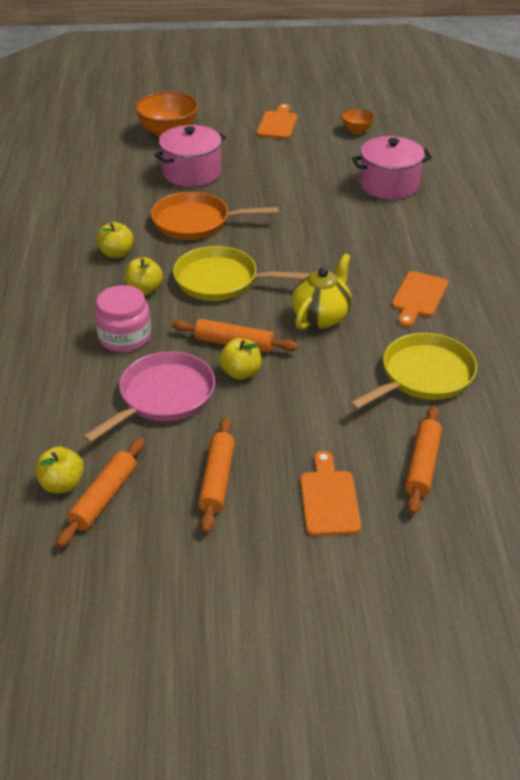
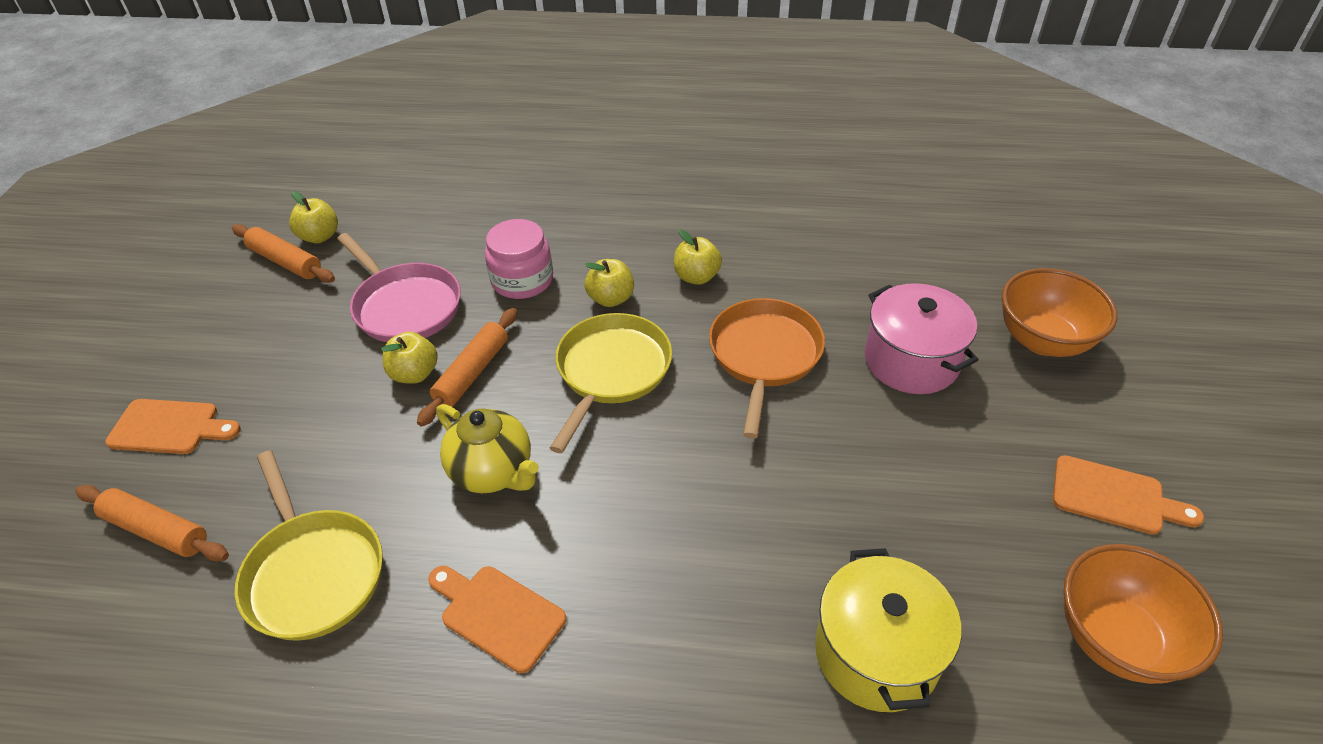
camera: 100 degrees right, 5 degrees up
orange rolling pin [198,417,235,533] -> none
orange bowl [342,109,375,134] -> orange bowl [1064,544,1223,684], size x1.90
pink pot [352,136,432,200] -> yellow pot [815,548,961,712]

